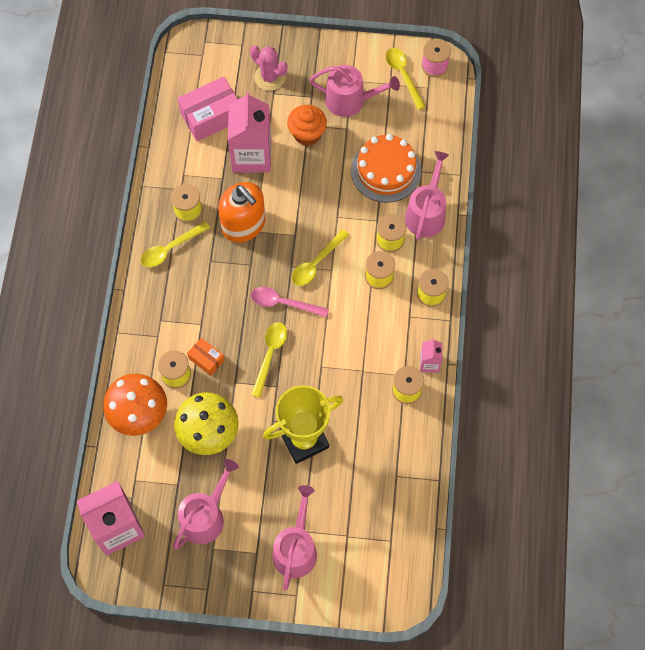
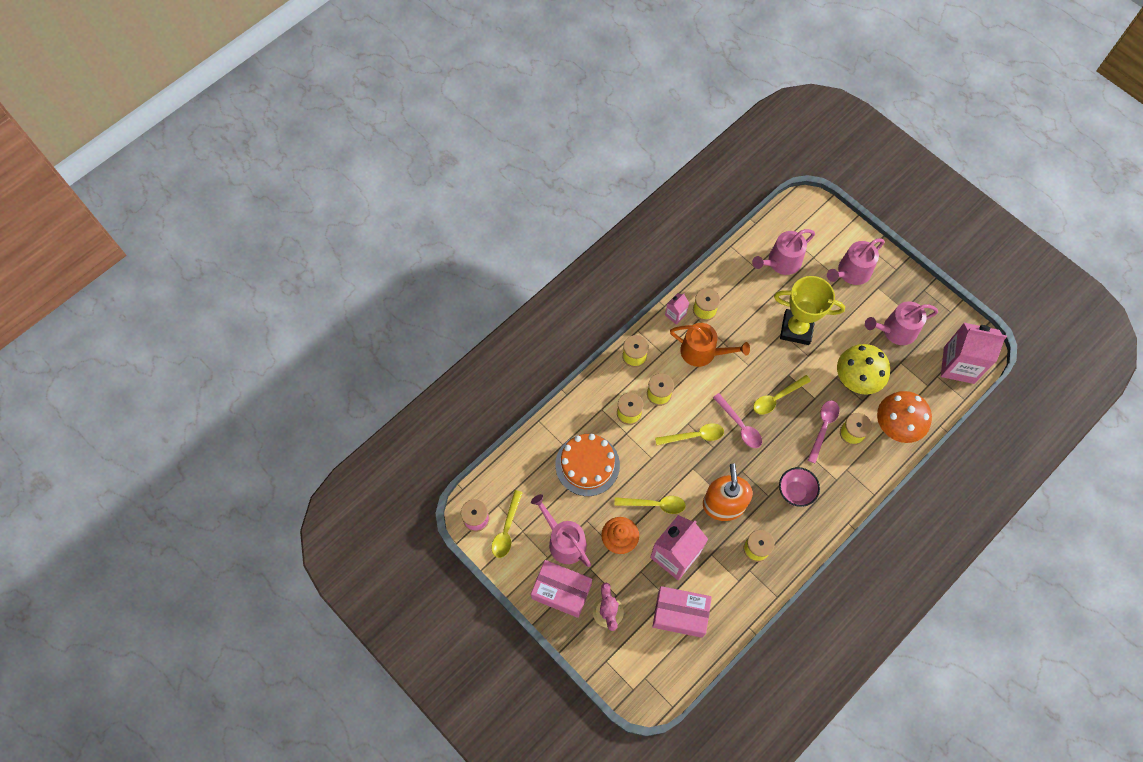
camera: 140 degrees left, 0 degrees up
yellow spoon [141,221,210,267] -> yellow spoon moved to [614,496,686,514]
orange box [187,338,225,376] -> pink spoon [808,400,839,463]
pink watering can [405,151,449,240] -> pink watering can moved to [752,229,815,275]
none -> pink box [531,560,592,618]
none -> orange watering can [670,323,750,367]
none -> pink bowl [779,467,820,507]

